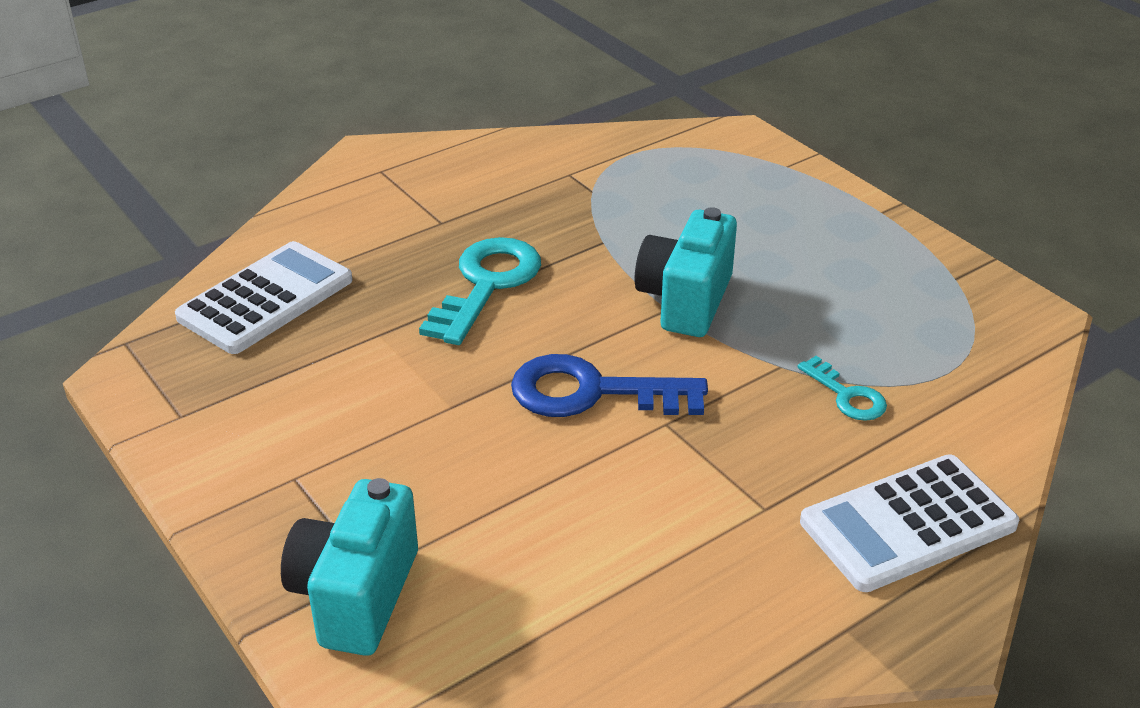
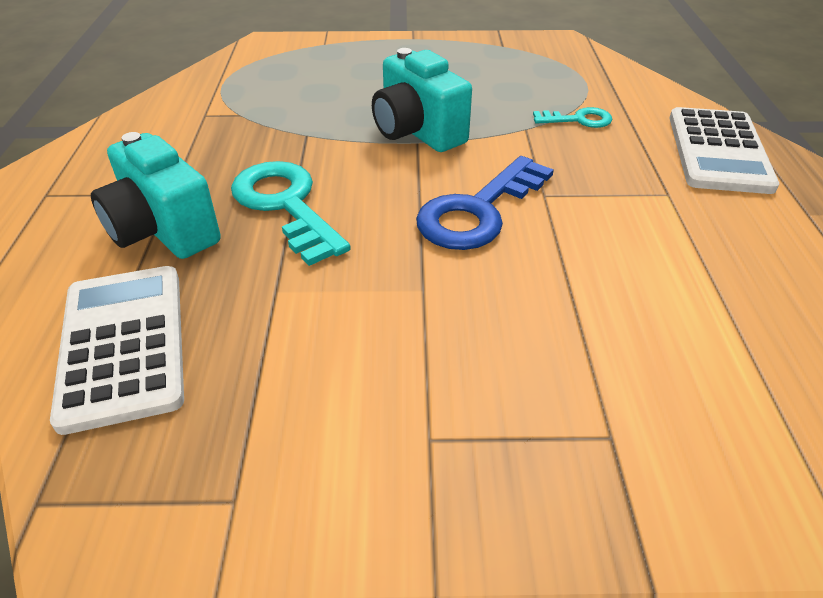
camera: 55 degrees left, 5 degrees up
turquoise camera [281,478,418,656] -> turquoise camera moved to [91,132,221,259]

